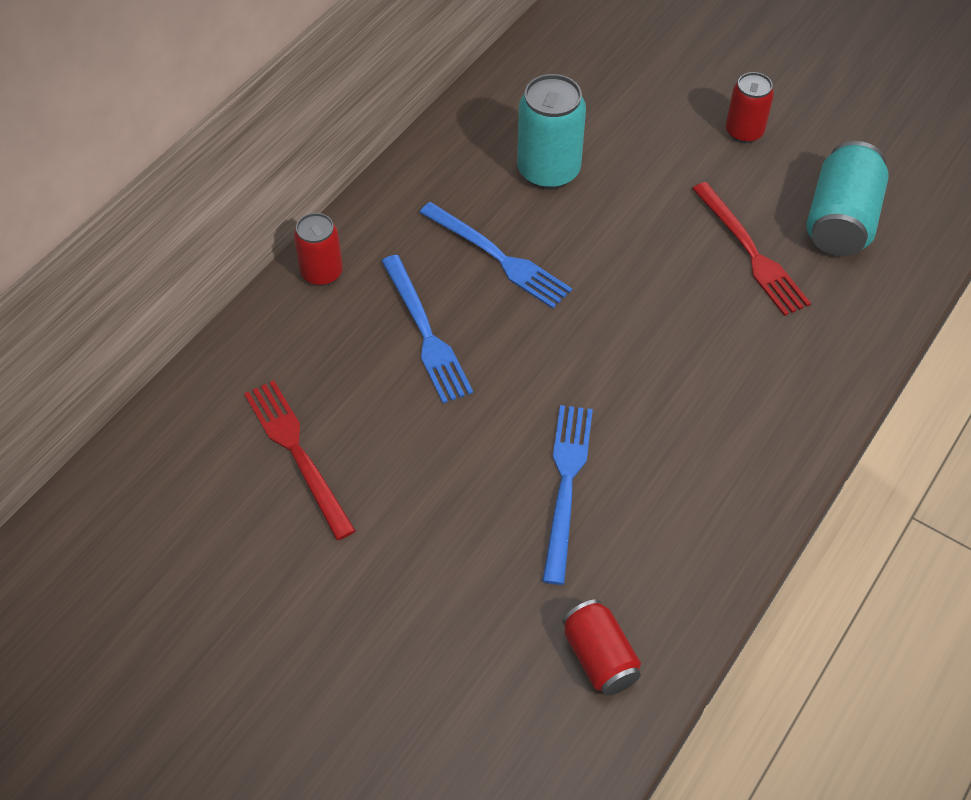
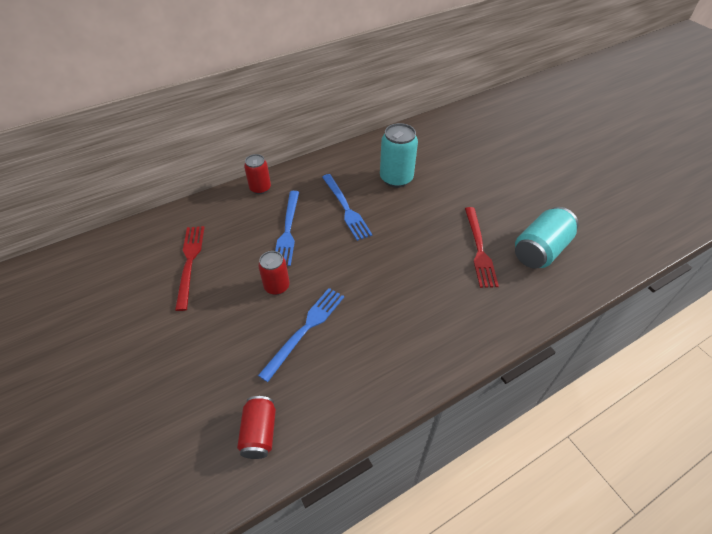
camera: 25 degrees right, 5 degrees down
red can [726,72,774,143] -> red can moved to [258,251,290,295]

